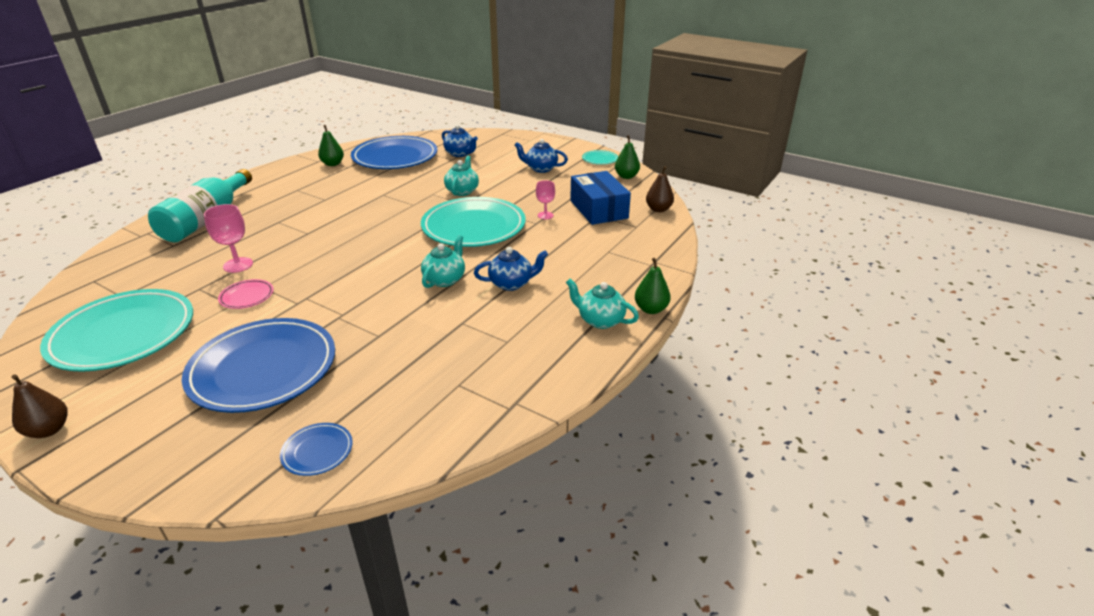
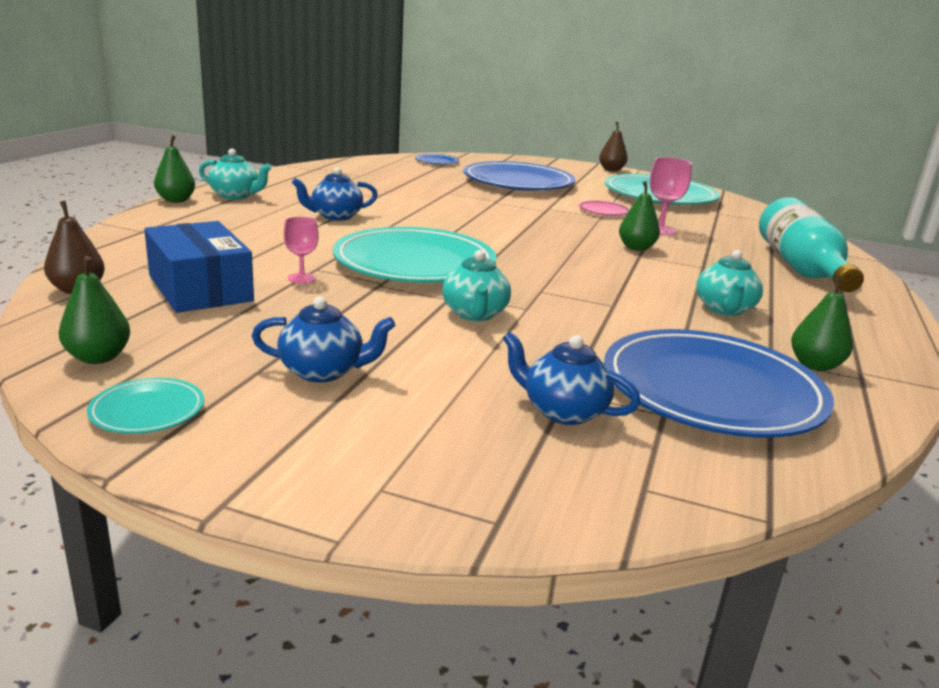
camera: 165 degrees right, 10 degrees down
turquoise teapot [421,235,465,288] -> turquoise teapot moved to [696,250,763,316]
none -> green pear [619,181,660,251]

